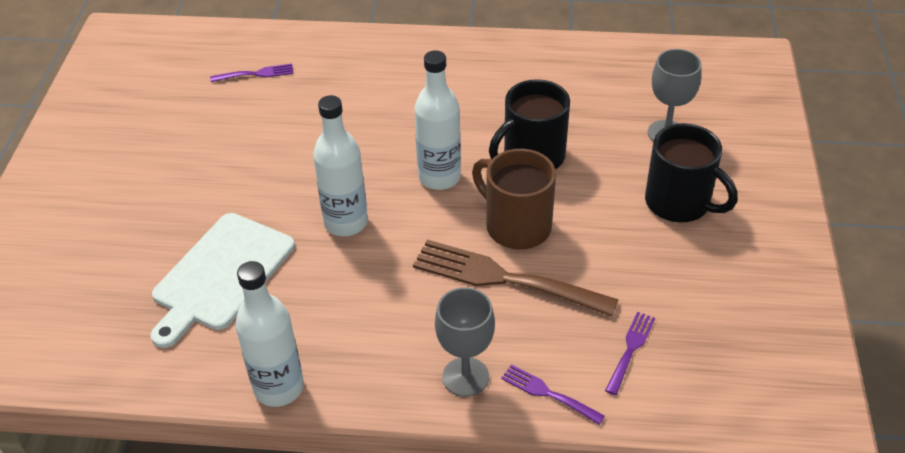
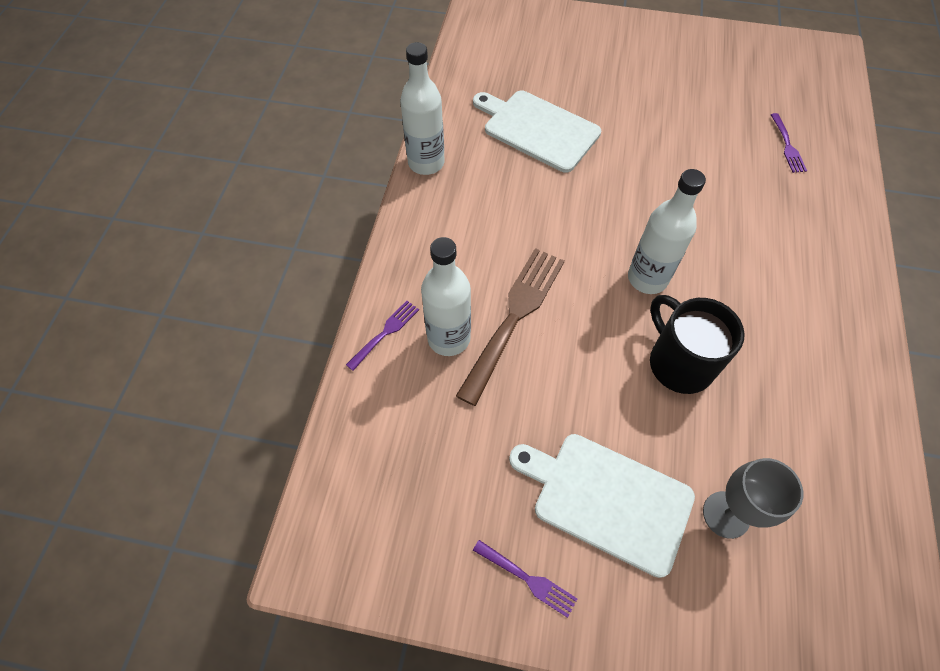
camera: 95 degrees right, 15 degrees up
white bottle [313,95,368,236] -> white bottle moved to [421,237,471,356]
grey goblet [435,287,495,397] -> none
brown mug [472,149,556,249] -> none
purple fork [605,312,655,395] -> purple fork moved to [473,540,577,618]
black mug [645,123,738,222] -> white cutting board [509,434,695,578]

